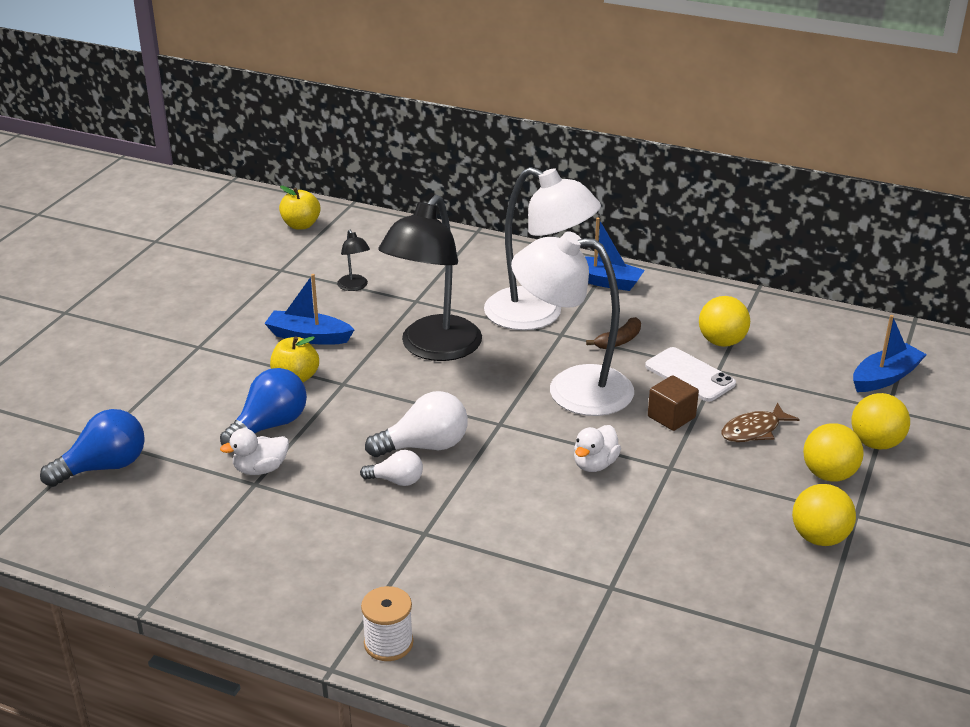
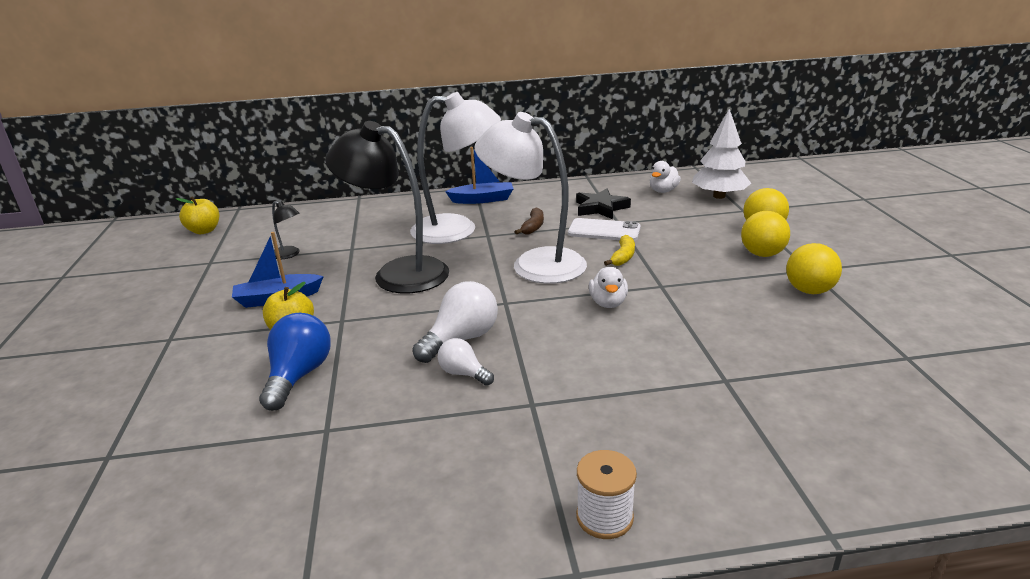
camera: 30 degrees left, 5 degrees down
blue light bulb [40,409,145,487] -> none
white duck [220,428,289,475] -> white duck moved to [650,161,681,193]
white light bulb [360,450,423,486] -> white light bulb turned 120 degrees counterclockwise [438,338,494,386]
black lamp [378,195,482,361] -> black lamp turned 120 degrees clockwise [325,121,449,294]
white lamp [511,231,634,416] -> white lamp turned 45 degrees clockwise [474,112,587,284]
brown cube [648,375,699,431] -> yellow banana [604,235,635,266]
yellow ball [699,296,750,347] -> black star [576,188,631,219]
brown fish [721,403,800,442] -> none
blue boat [853,315,927,392] -> white tree [692,109,751,199]

